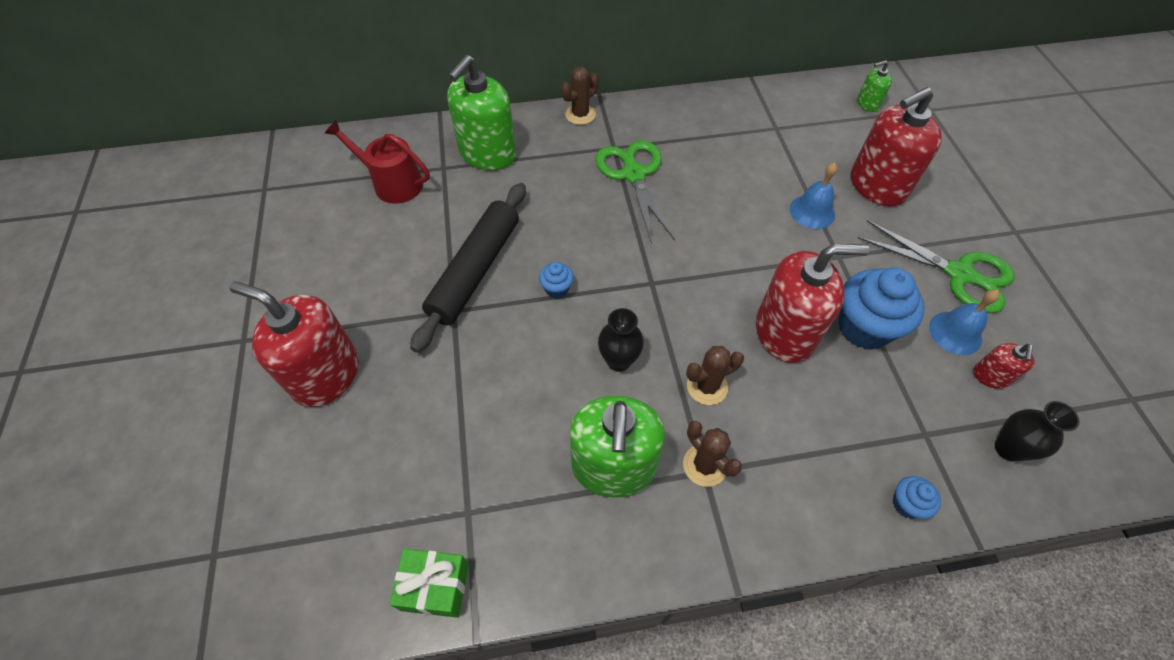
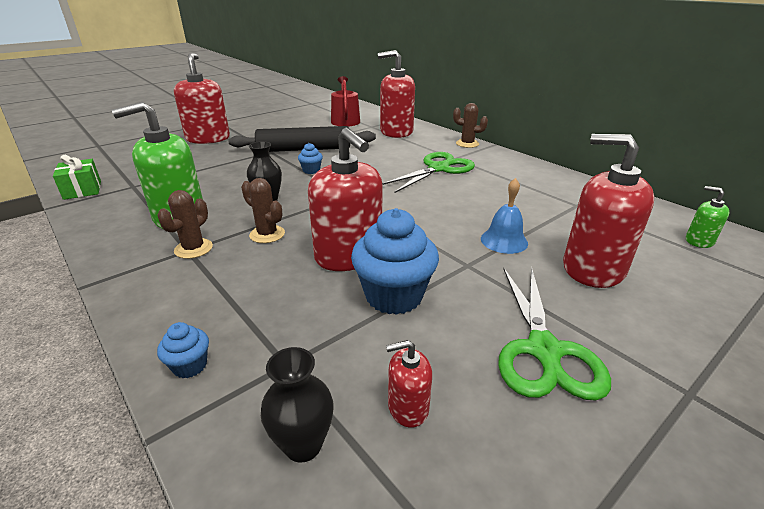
camera: 60 degrees right, 25 degrees down
green soap dispenser [447,55,516,170] -> red soap dispenser [378,50,415,138]
blue bell [929,289,1000,355] -> none

